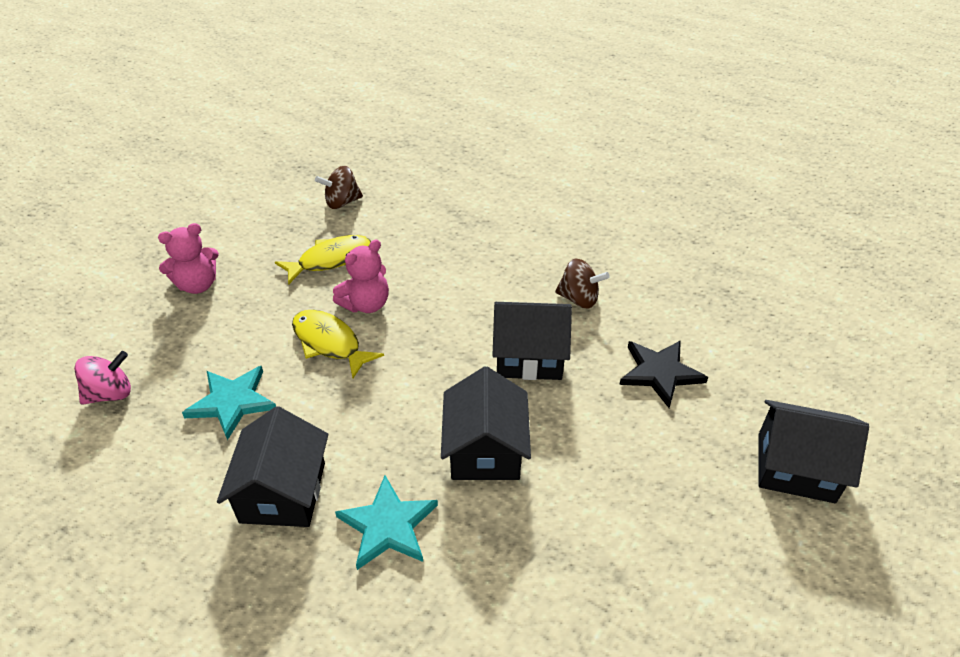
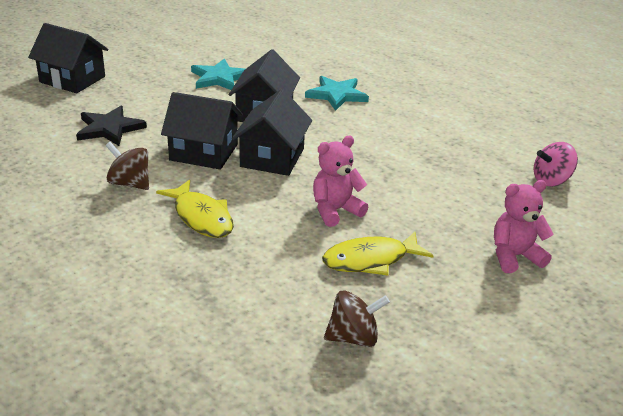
camera: 170 degrees left, 10 degrees down
turquoise star [182,366,276,440] -> turquoise star moved to [191,59,245,90]
black house [217,406,328,527] -> black house moved to [232,89,312,176]
yellow fish [292,310,384,378] -> yellow fish moved to [156,179,234,238]

